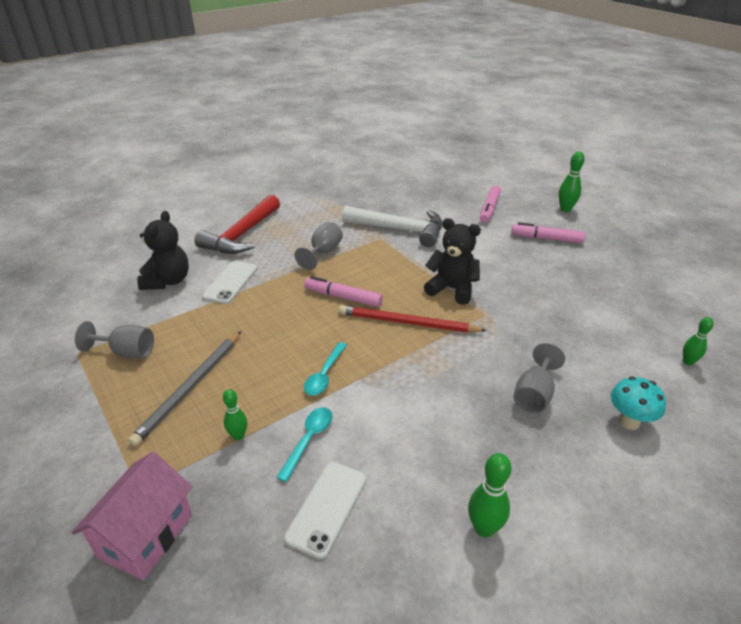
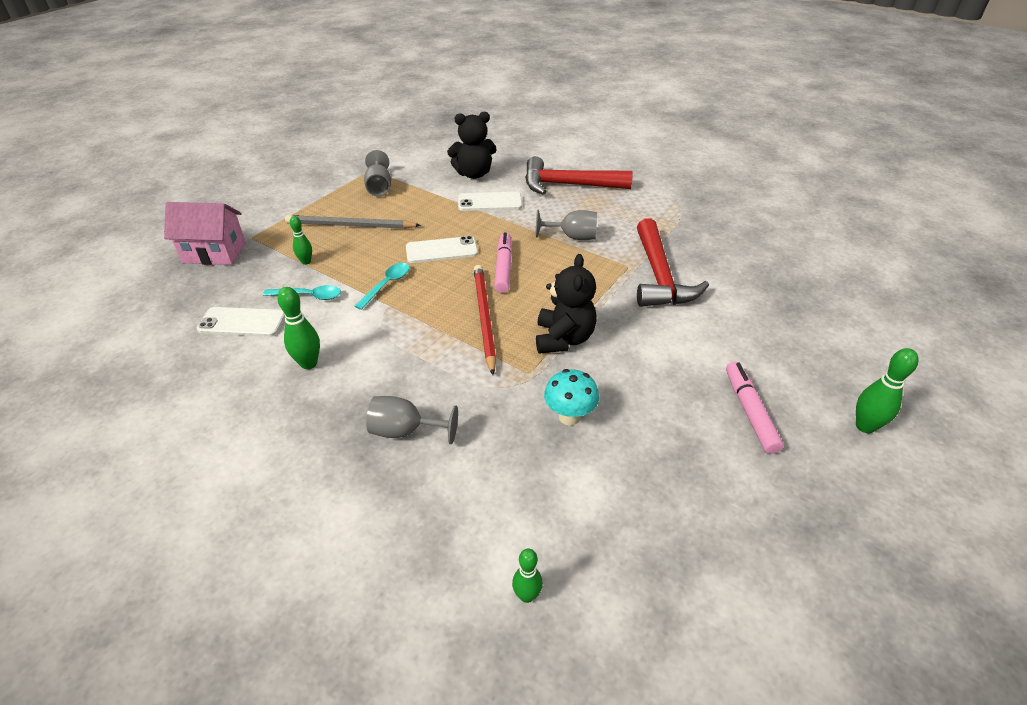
camera: 70 degrees right, 5 degrees up
turquoise spoon [304,342,347,396] -> turquoise spoon turned 120 degrees clockwise [355,263,410,310]
white hammer [342,206,442,247] -> red hammer [637,218,709,307]
green bowling pin [468,453,512,537] -> green bowling pin moved to [277,287,320,369]
pink marker [480,185,501,223] -> none
turquoise mushroom [611,376,666,430] -> turquoise mushroom moved to [544,369,599,426]
none -> white phone [406,236,478,263]

